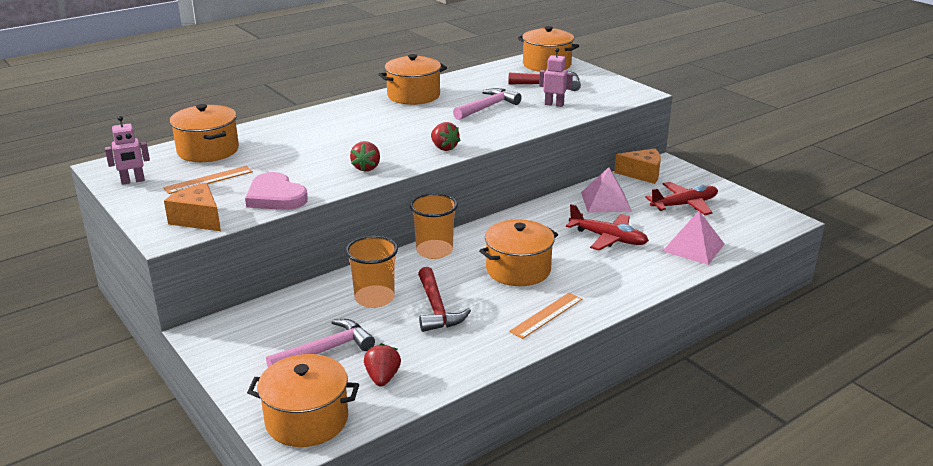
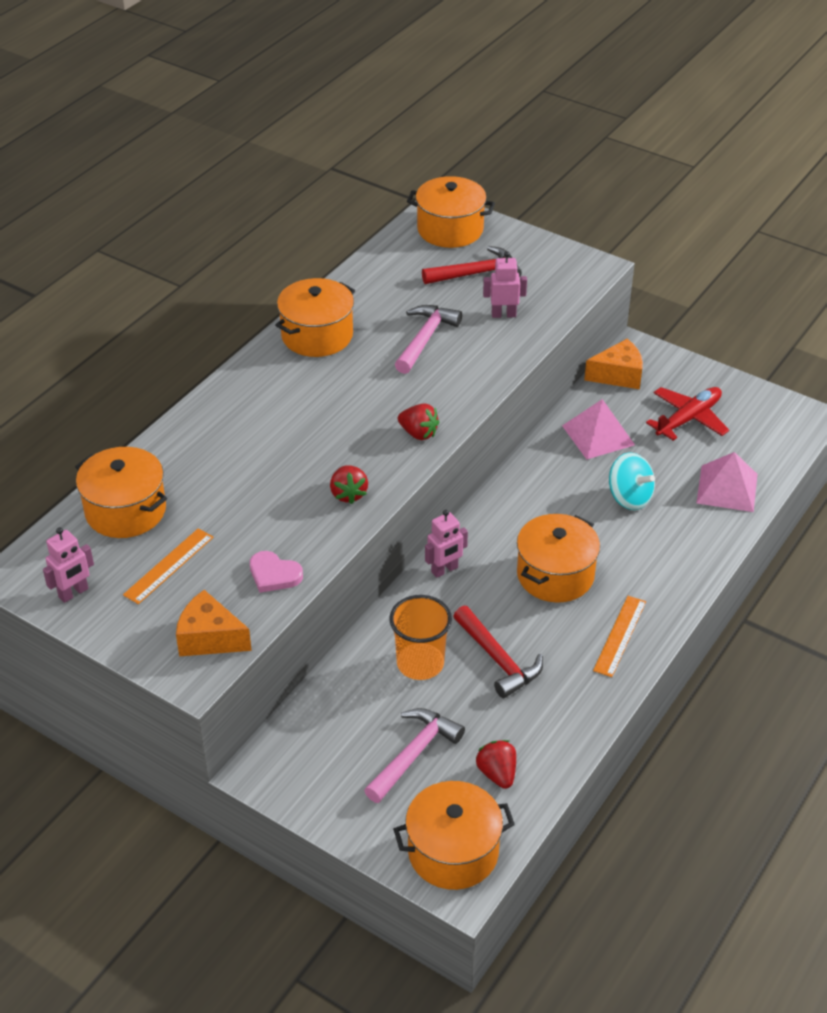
camera: 20 degrees left, 15 degrees up
pink heart [245,172,308,210] -> pink heart [250,551,303,593], size x0.66
orange cup [410,193,458,259] -> pink robot [425,510,468,578]
red plane [566,204,649,251] -> turquoise spinning top [609,452,655,510]

